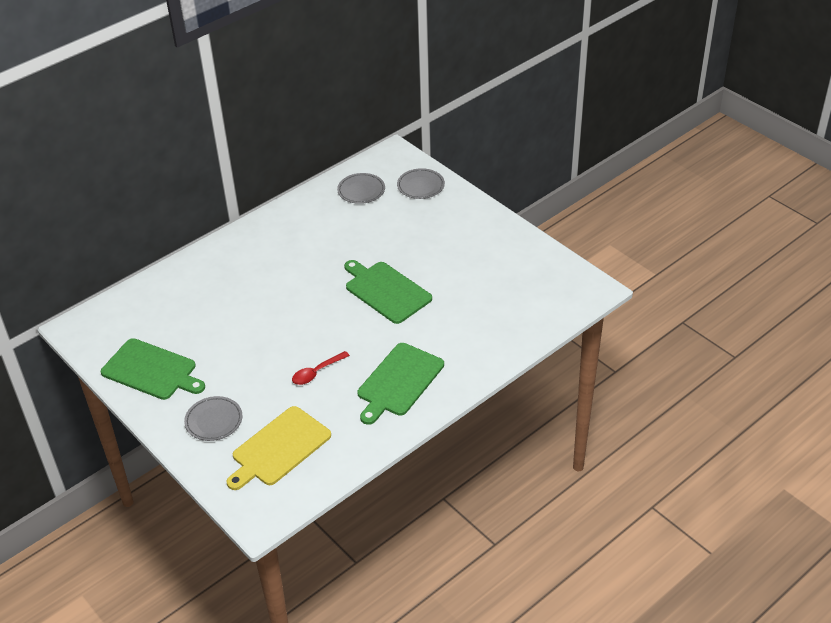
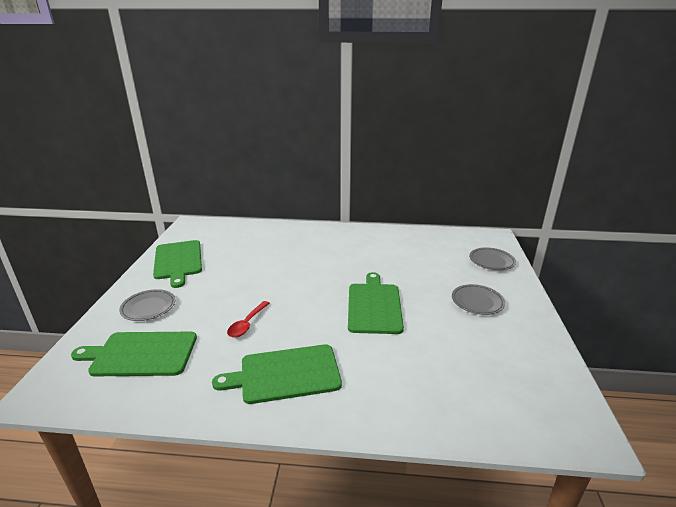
camera: 45 degrees right, 15 degrees down
yellow cutting board [226,406,331,490] -> green cutting board [71,332,197,376]
red spoon [292,351,350,385] -> red spoon turned 75 degrees counterclockwise [227,301,270,337]
grey plate [337,173,385,204] -> grey plate moved to [452,284,505,315]

